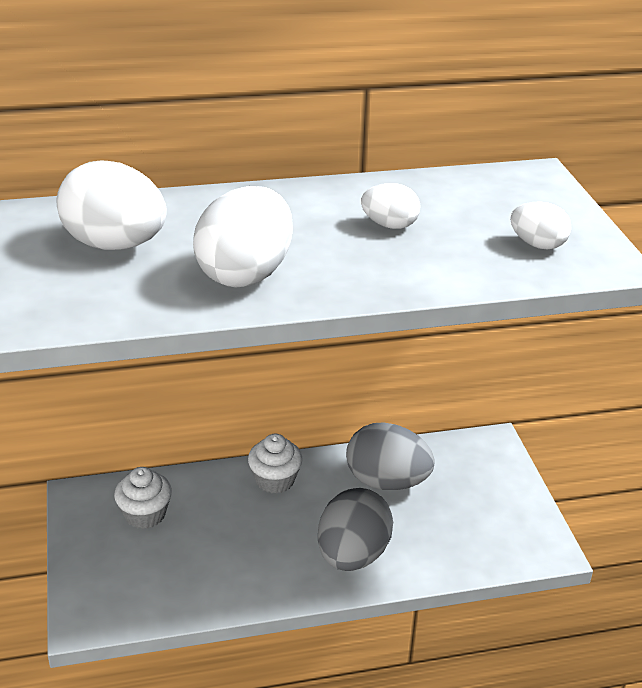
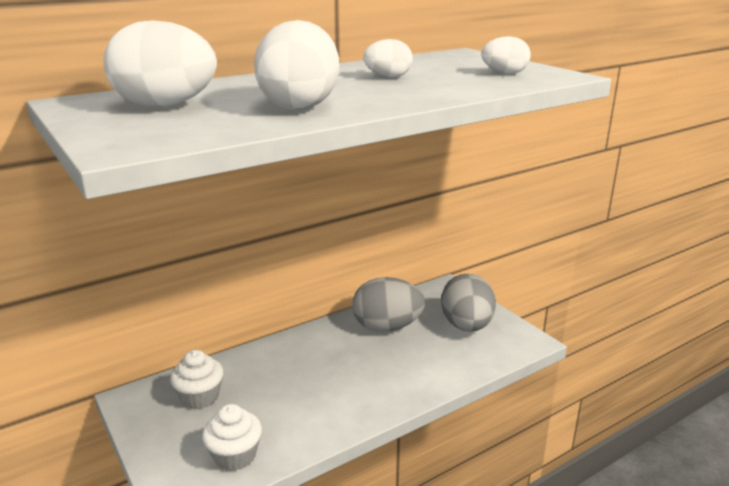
camera: 20 degrees left, 10 degrees down
white cupcake [248,434,303,494] -> white cupcake moved to [202,404,262,471]
grey egg [318,488,393,571] -> grey egg moved to [441,274,496,332]

